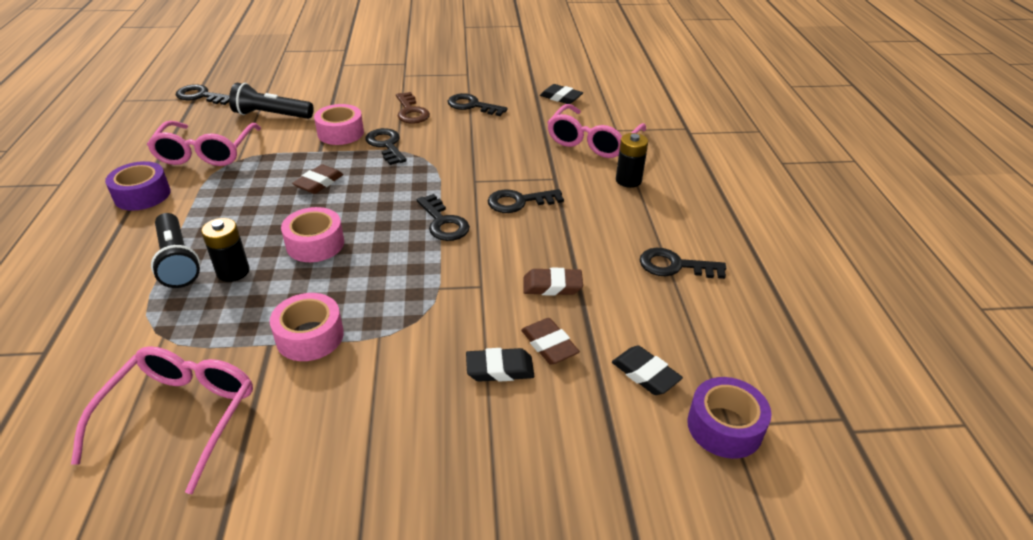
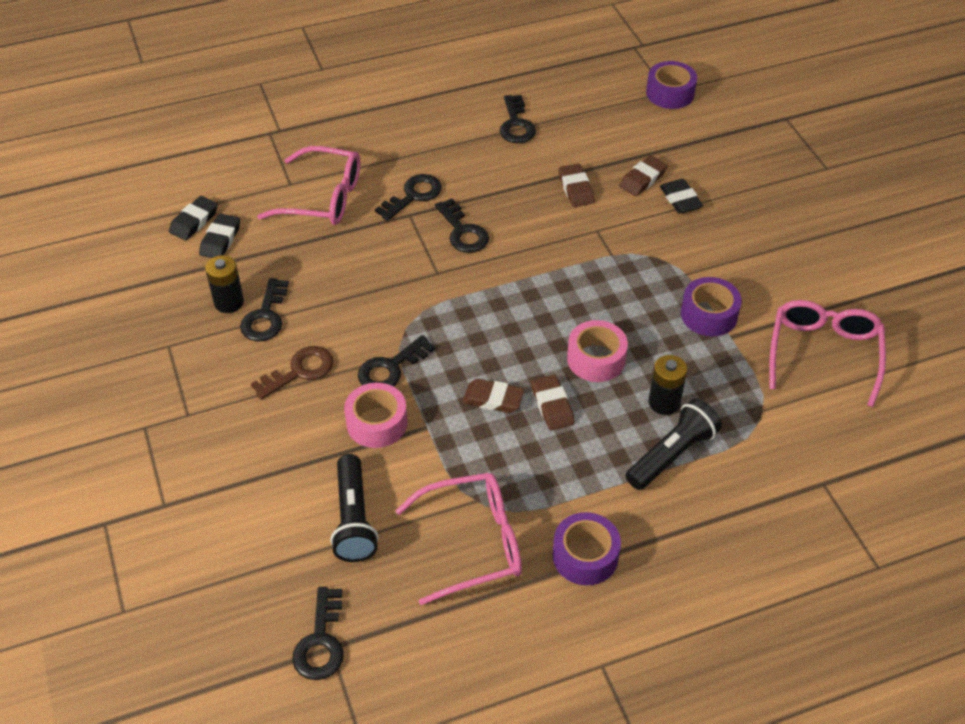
camera: 105 degrees left, 10 degrees up
pink glasses [71,346,253,494] -> pink glasses turned 105 degrees clockwise [769,300,886,407]
pink tape [270,293,344,361] -> purple tape [681,277,742,337]
black key [417,194,470,241] -> black key moved to [375,174,442,221]
black eraser [612,346,683,395] -> black eraser moved to [169,196,218,241]
black battery [616,133,648,188] -> black battery moved to [205,255,244,313]
none -> brown eraser [531,375,575,431]

